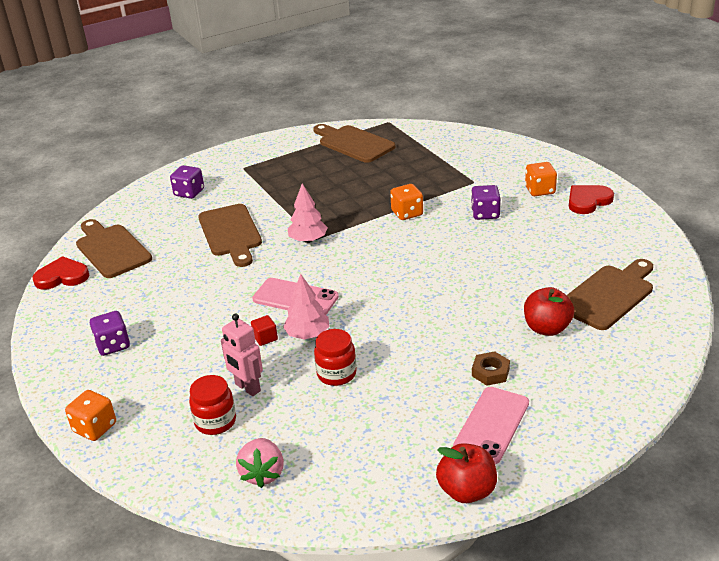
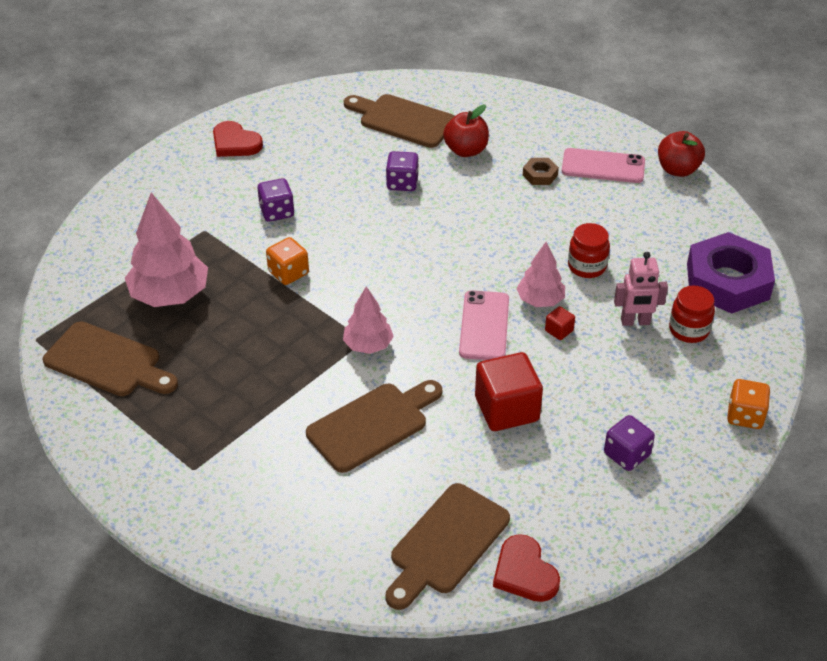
camera: 110 degrees left, 10 degrees up
purple dice [170,165,204,199] -> purple dice moved to [386,151,419,191]
pink robot [221,314,263,396] -> pink robot turned 60 degrees clockwise [614,252,668,326]
pink strawberry [236,438,284,488] -> purple nut [687,232,775,314]
brown cutting board [313,124,395,163] -> brown cutting board turned 90 degrees counterclockwise [43,321,178,396]
orange dice [525,162,557,196] -> none
none -> pink tree [125,192,208,307]
none -> red cube [475,352,543,431]

